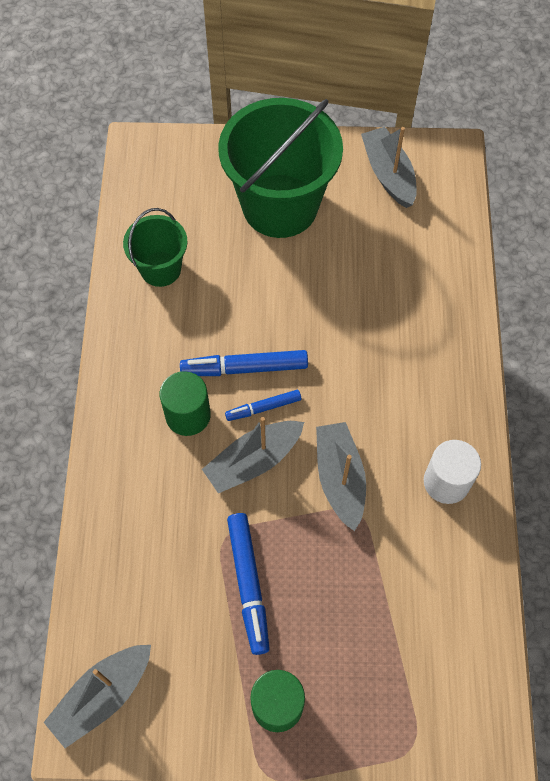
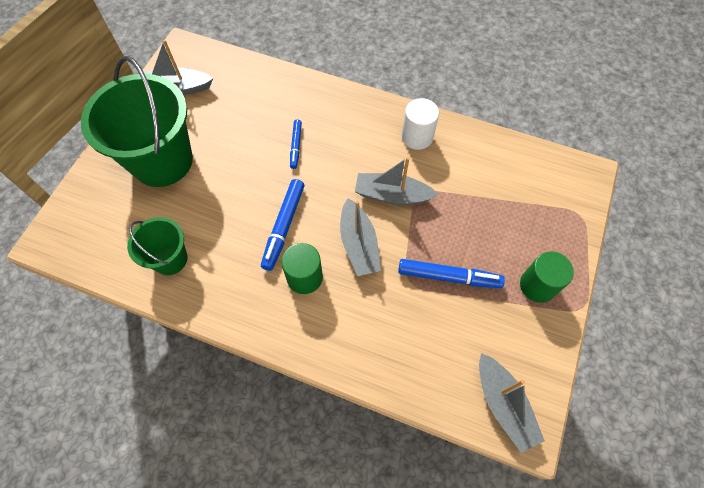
camera: 70 degrees left, 0 degrees up
blue marker [225,390,301,421] -> blue marker moved to [290,119,302,169]

